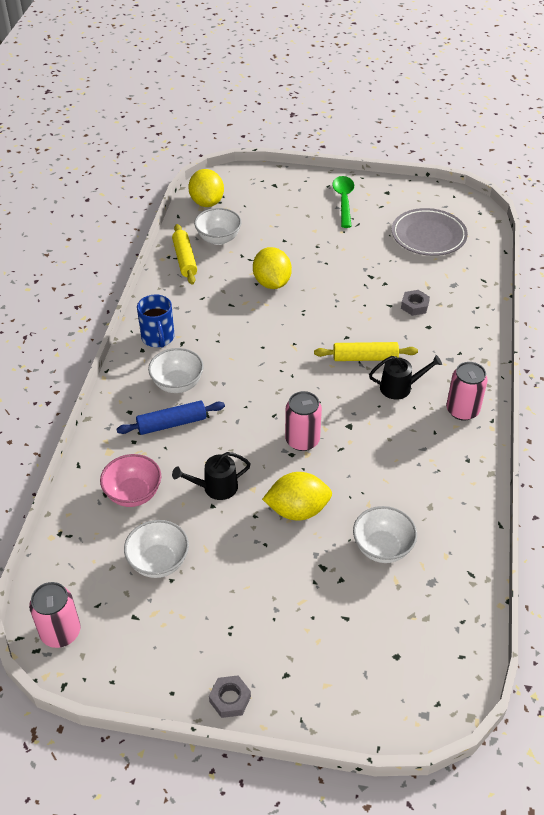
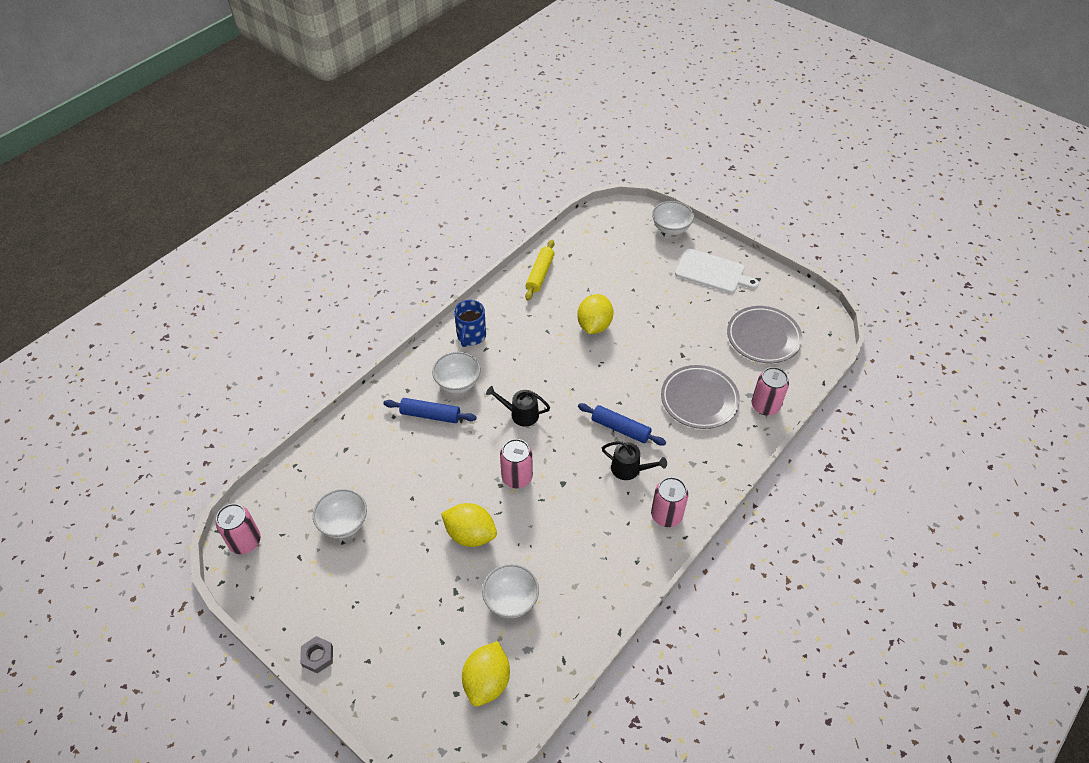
camera: 30 degrees right, 5 degrees up
pink bowl [100,454,161,507] -> none
black watering can [172,452,251,500] -> black watering can moved to [486,386,550,427]
yellow lemon [188,169,224,207] -> yellow lemon moved to [462,641,510,706]
white bowl [194,208,241,245] -> white bowl moved to [652,201,694,235]
yellow rolling pin [314,342,418,361] -> blue rolling pin [578,403,666,446]
green spoon [332,176,354,228] -> white cutting board [675,249,759,293]
grey nut [401,290,430,316] -> grey plate [661,365,740,429]
none -> pink can [752,367,789,416]

